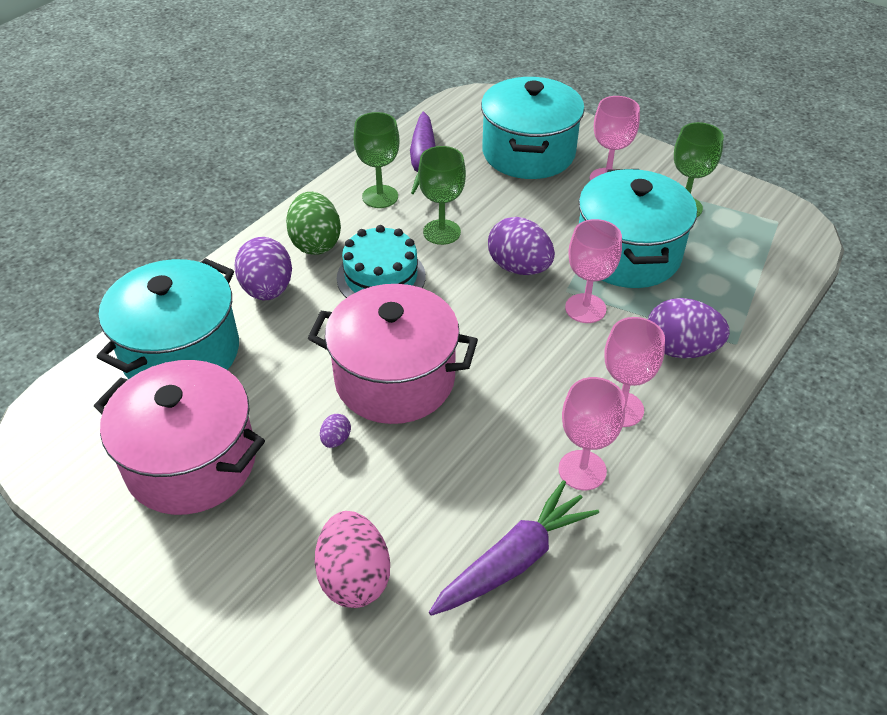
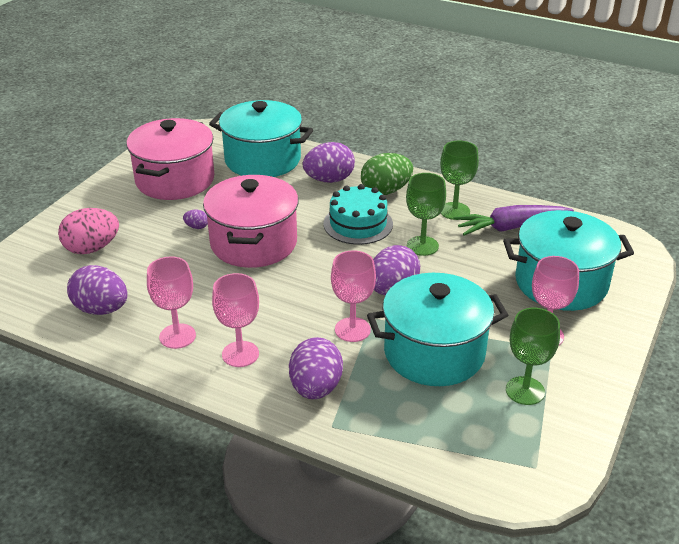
camera: 80 degrees right, 10 degrees down
purple carrot [429,480,599,616] -> purple egg [67,265,128,315]

